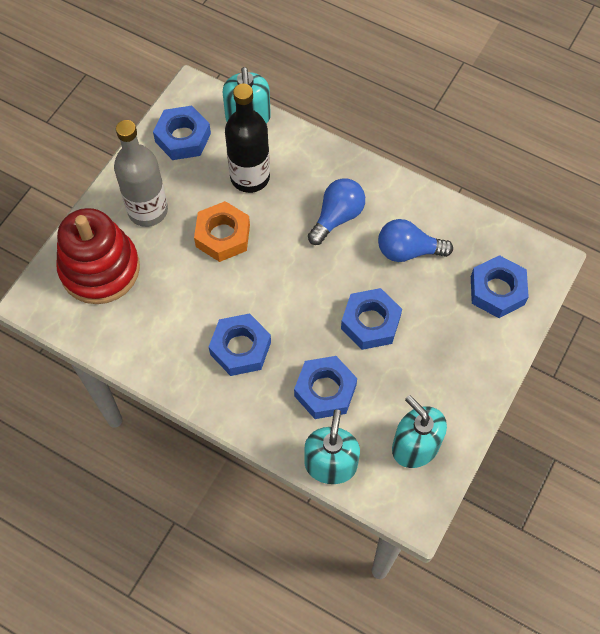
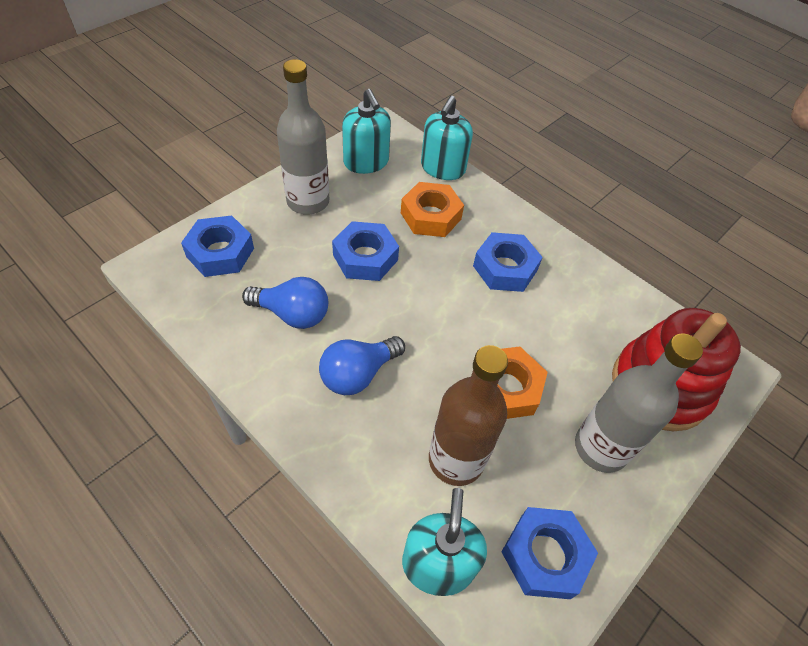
camera: 170 degrees left, 10 degrees down
black bottle [225,84,270,193] -> brown bottle [429,345,508,486]
blue nut [294,356,357,419] -> orange nut [401,182,464,237]
none -> grey bottle [277,59,329,215]

